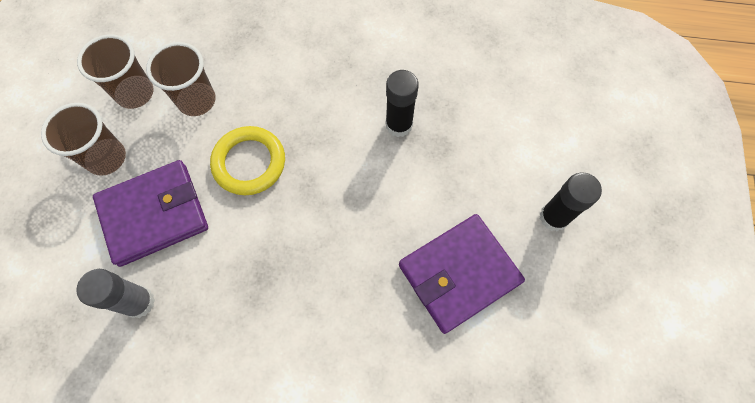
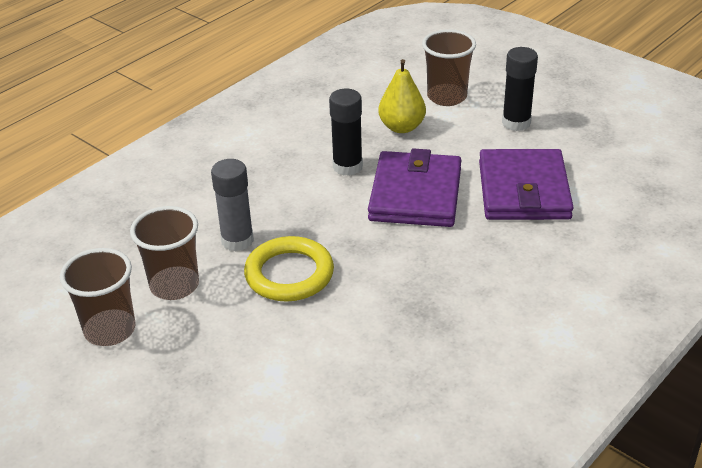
camera: 55 degrees left, 30 degrees down
brown cup [41,103,126,176] -> brown cup moved to [422,29,476,106]
grey glue stick [76,269,155,318] -> grey glue stick moved to [211,159,254,252]
purple wallet [93,160,208,267] -> purple wallet moved to [368,148,461,227]
none -> yellow pear [378,59,426,133]

